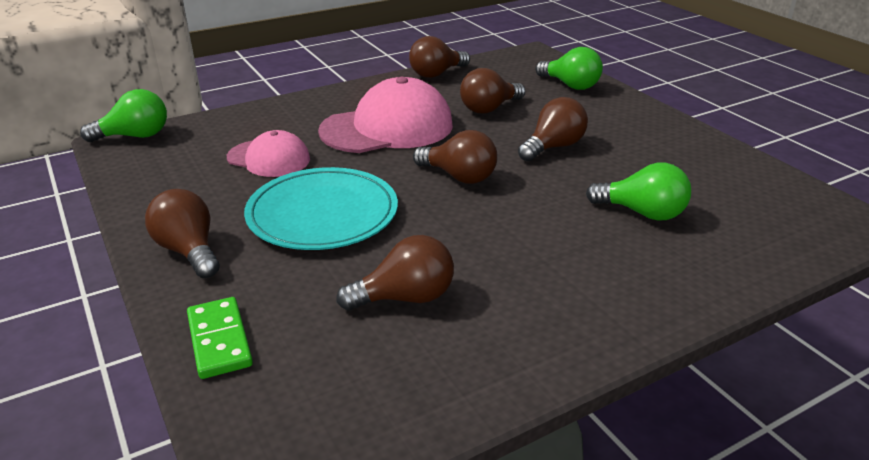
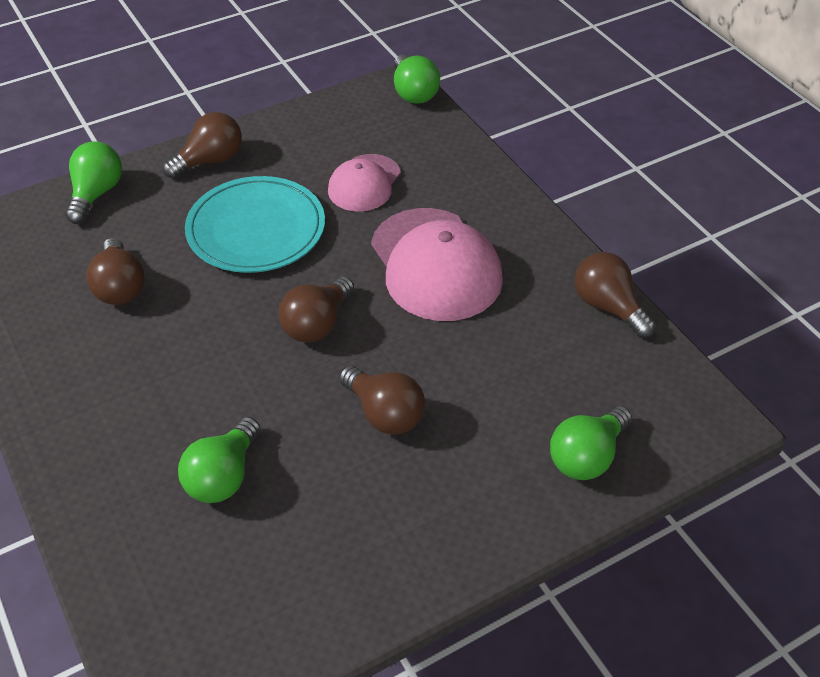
camera: 90 degrees right, 15 degrees up
green domino [187,297,253,379] -> green light bulb [65,141,122,224]
brown light bulb [460,68,525,114] -> none

